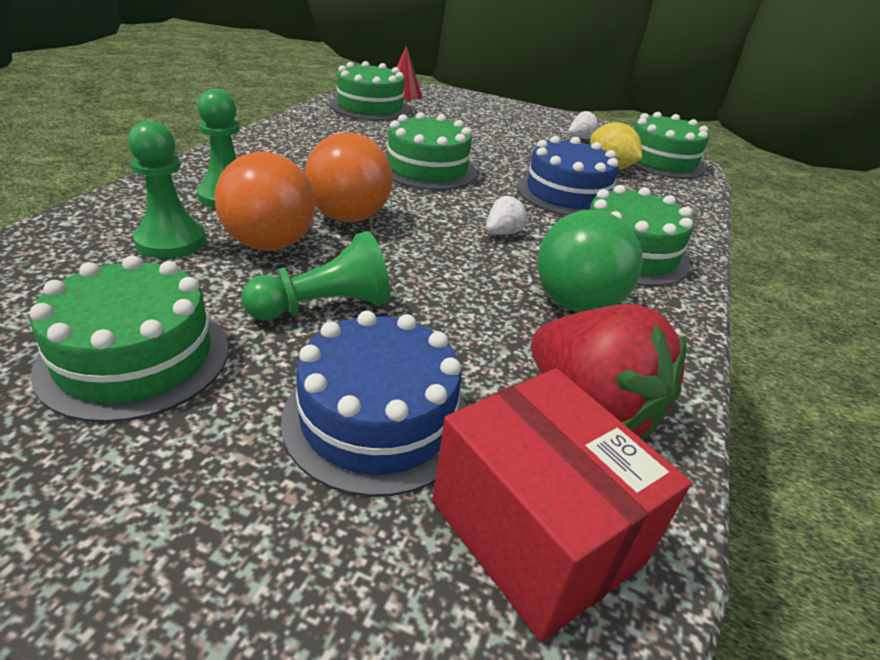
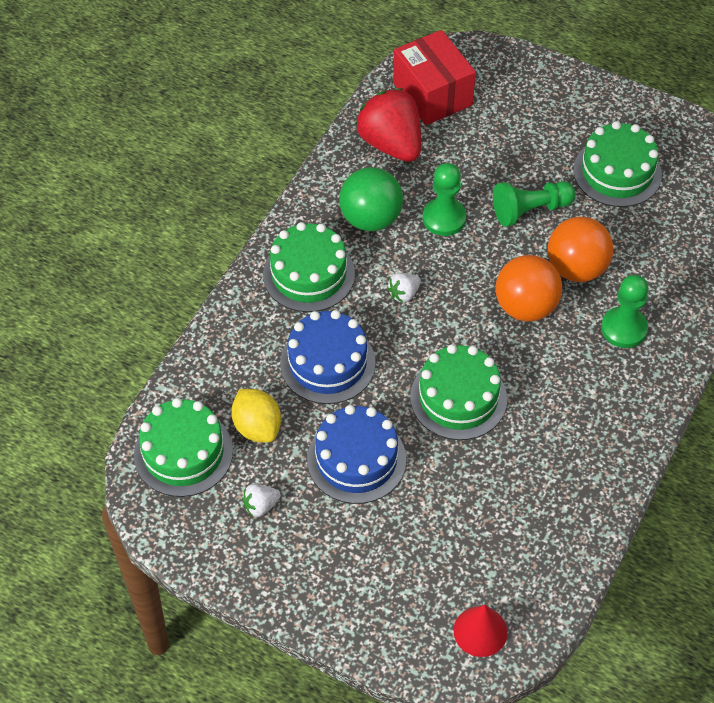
camera: 170 degrees left, 20 degrees up
green pawn [128,121,206,258] -> green pawn moved to [423,163,466,236]
blue cake [281,311,467,497] -> blue cake moved to [307,405,406,504]
green cake [330,61,410,121] -> none

